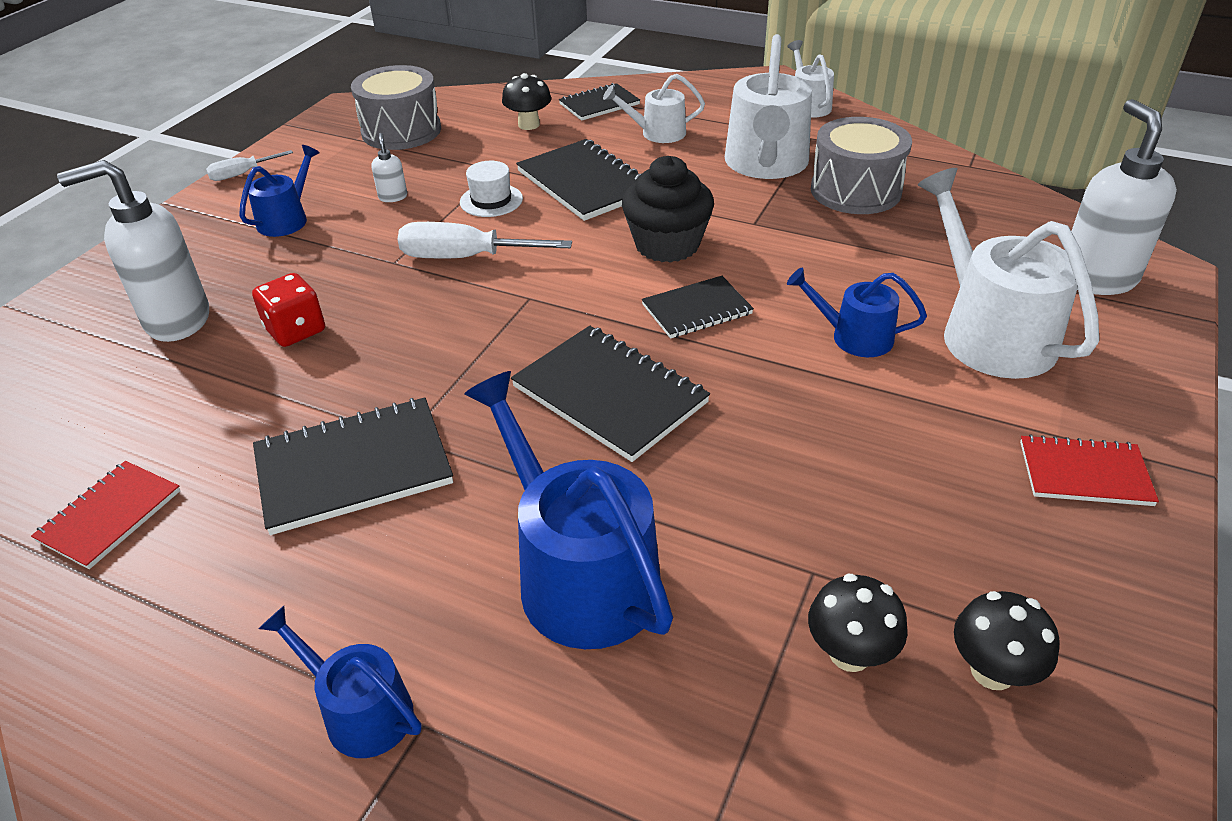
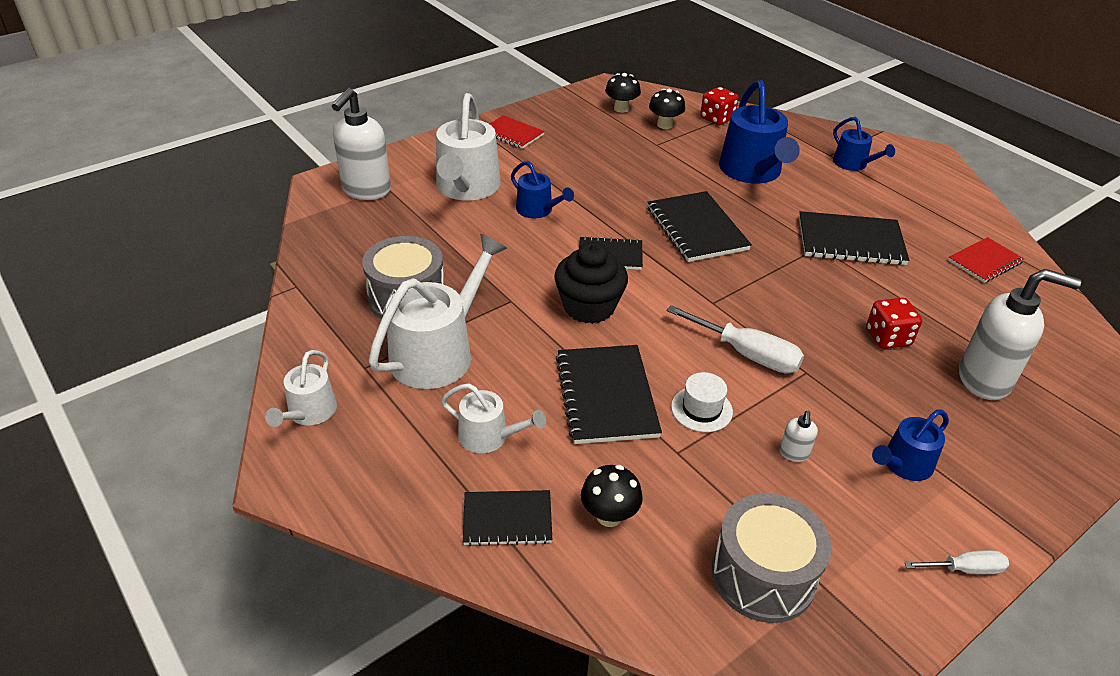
camera: 155 degrees left, 0 degrees up
none -> red dice [700,87,739,125]

